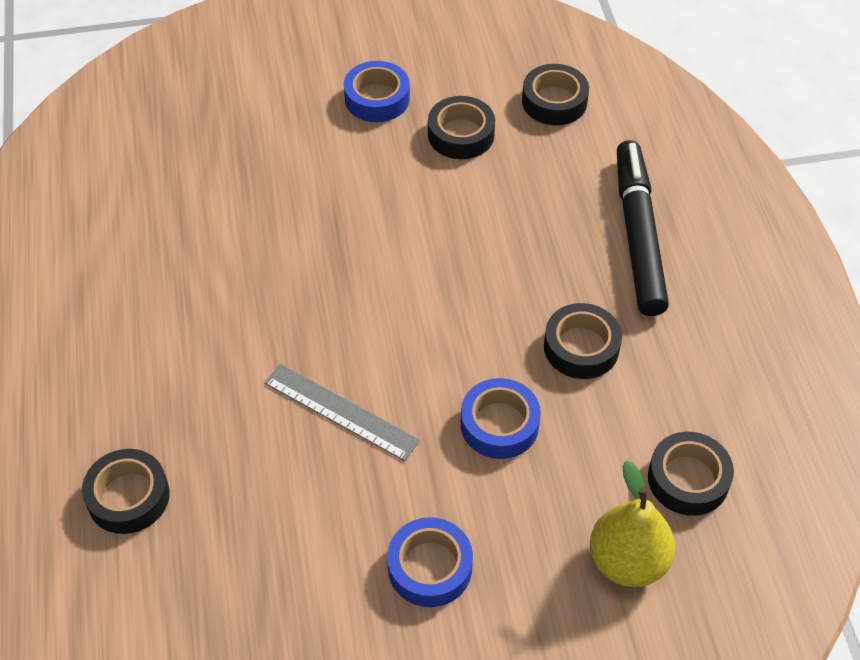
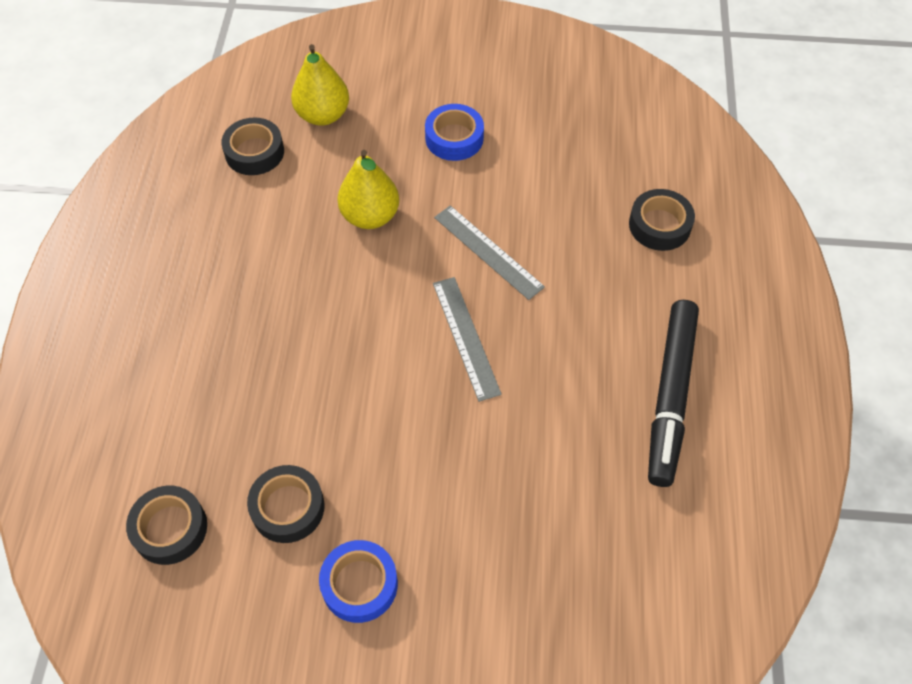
camera: 165 degrees left, 5 degrees up
blue tape [461,378,541,459] -> yellow pear [337,150,399,229]
black tape [544,303,622,379] -> none
black marker [617,140,669,316] -> black marker moved to [648,300,699,487]
none -> grey ruler [433,277,502,402]

